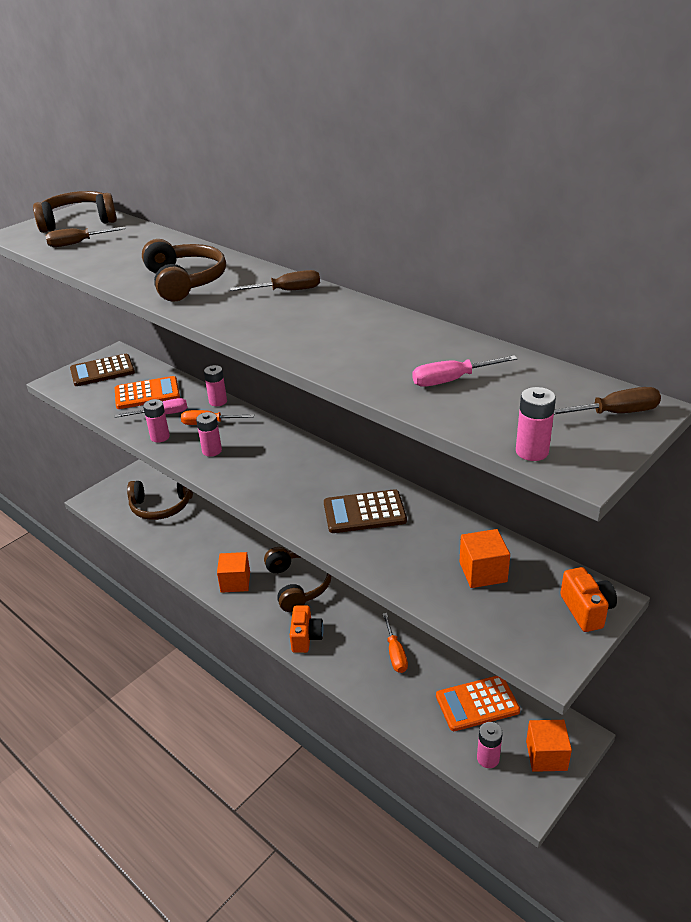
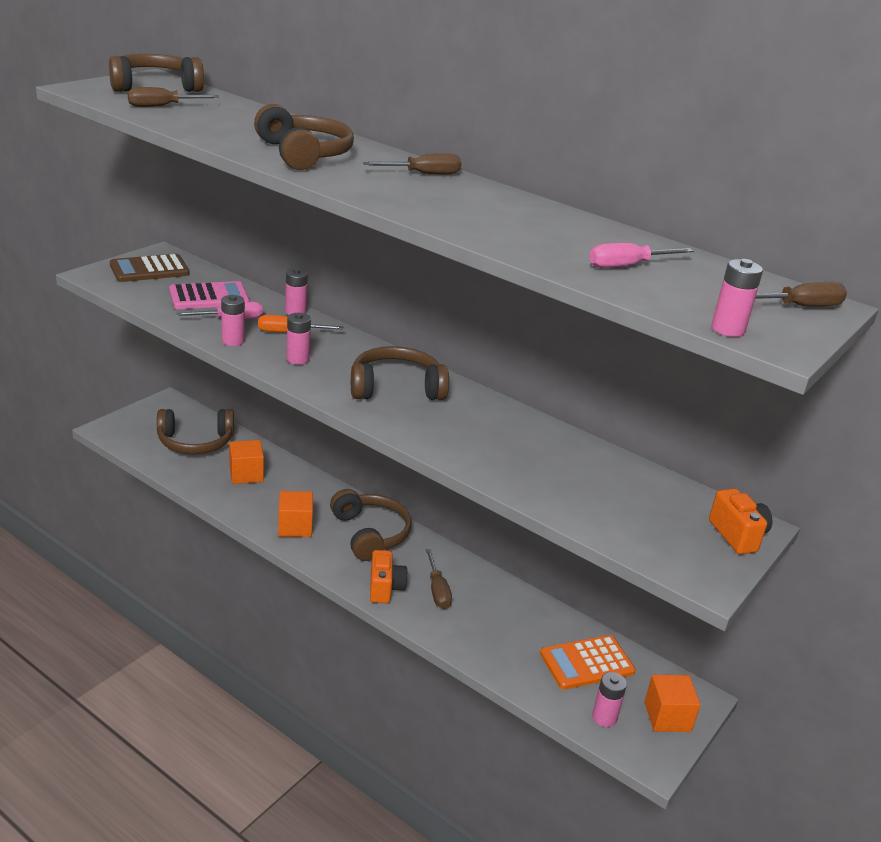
camera: 10 degrees left, 5 degrees down
orange calculator [115,376,180,409] -> pink calculator [169,281,249,309]
brown calculator [324,489,407,533] -> none
orange screwdriver [383,613,408,673] -> none
orange cube [459,529,510,588] -> orange cube moved to [229,440,264,484]
none -> brown headphones [351,346,449,400]
none -> brown screwdriver [425,549,452,609]

